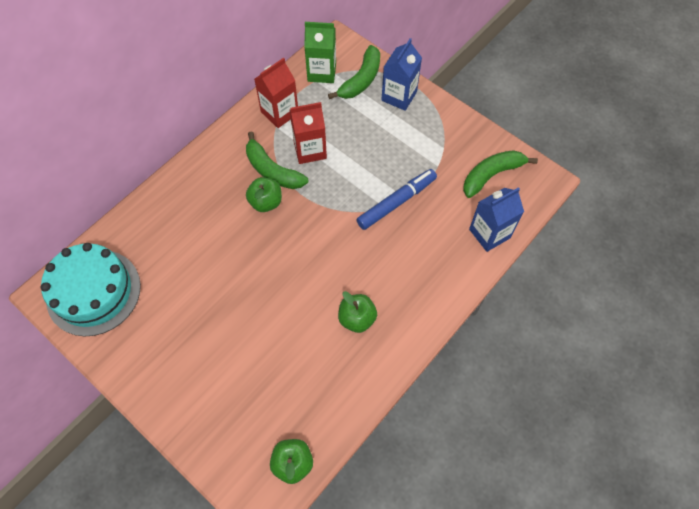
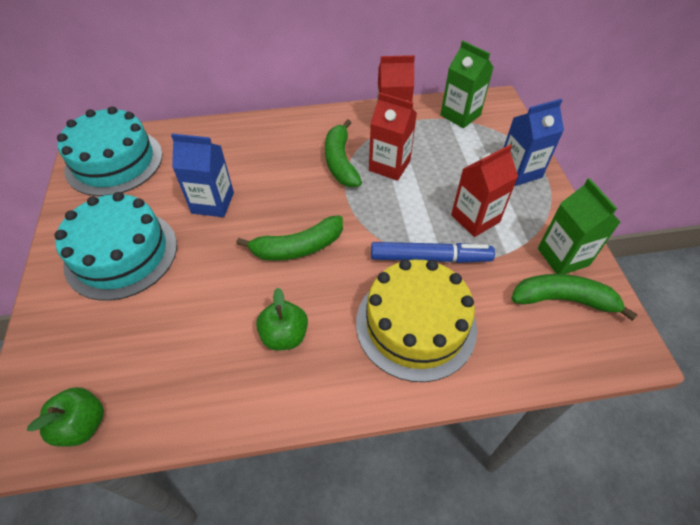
camera: 40 degrees right, 10 degrees down
green apple [246,177,282,212] -> none
green banana [328,45,380,99] -> green banana moved to [236,215,343,261]
blue carton [469,187,524,252] -> blue carton moved to [171,134,234,217]
none -> turquoise cake [54,192,177,301]
none -> yellow cake [356,259,477,382]
none -> red carton [451,144,518,237]
none -> green carton [538,178,621,274]

